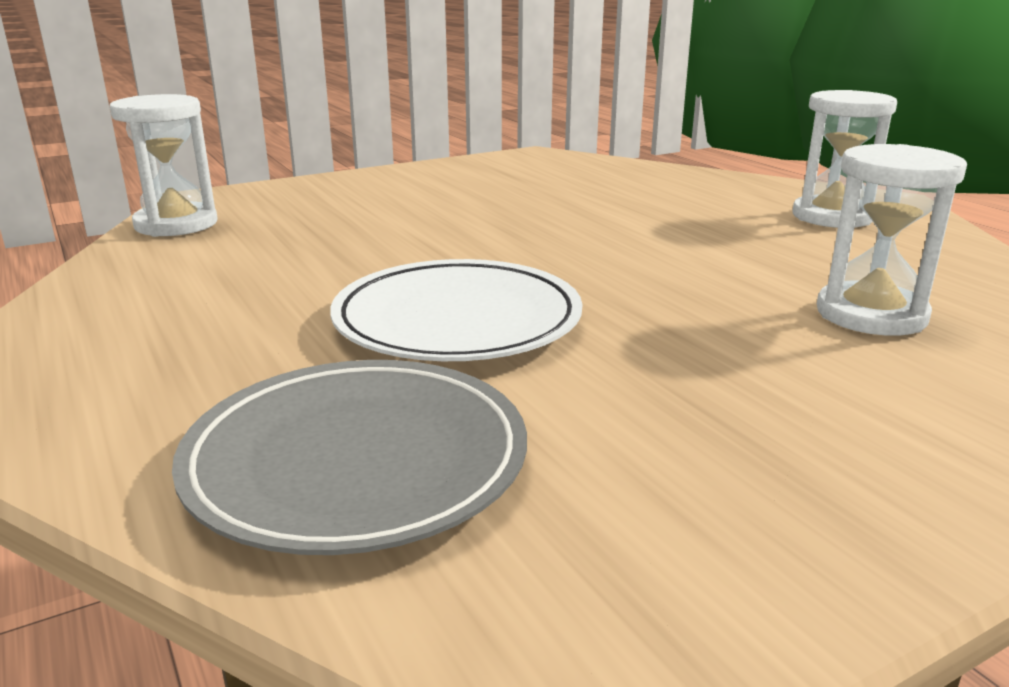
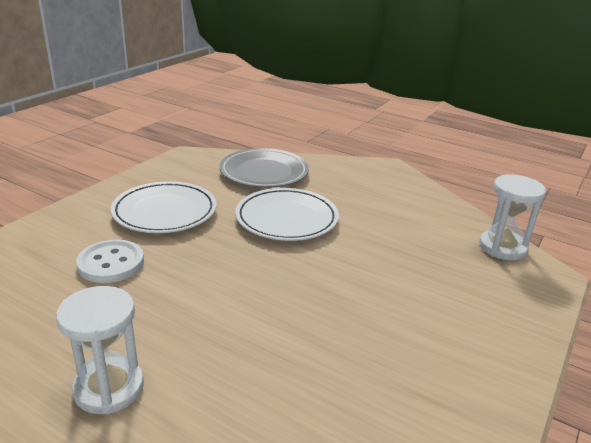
camera: 150 degrees right, 5 degrees up
white hourglass [817,144,967,336] -> white button [76,240,144,283]
none -> white plate [111,181,217,233]

